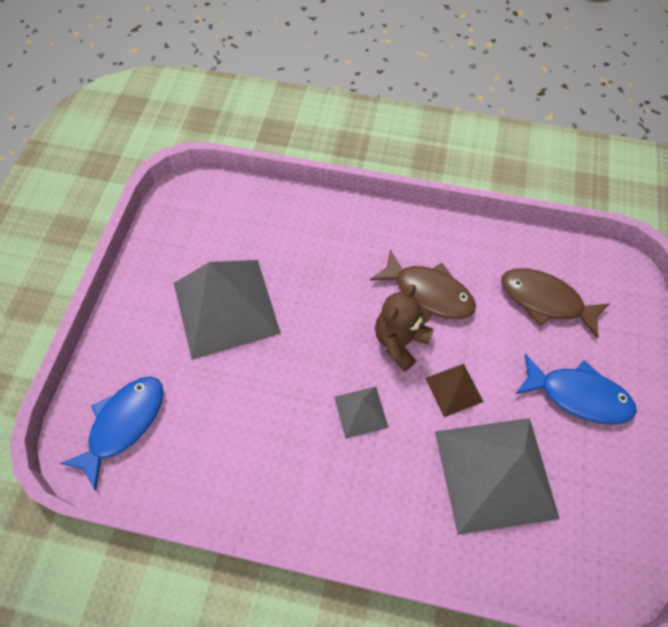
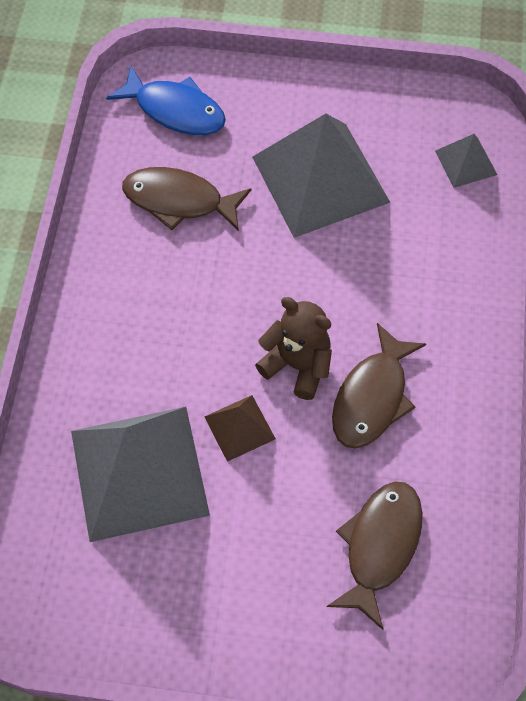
camera: 85 degrees right, 0 degrees up
grey pyramid [334,387,389,439] -> grey pyramid moved to [435,134,497,188]
blue fish [516,354,637,424] -> none
none -> brown fish [122,167,251,231]

